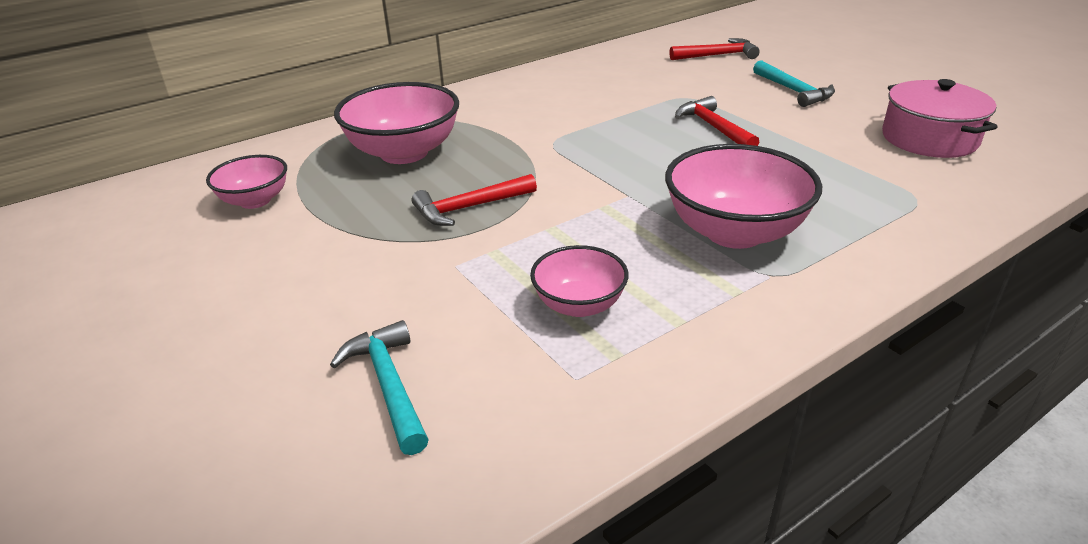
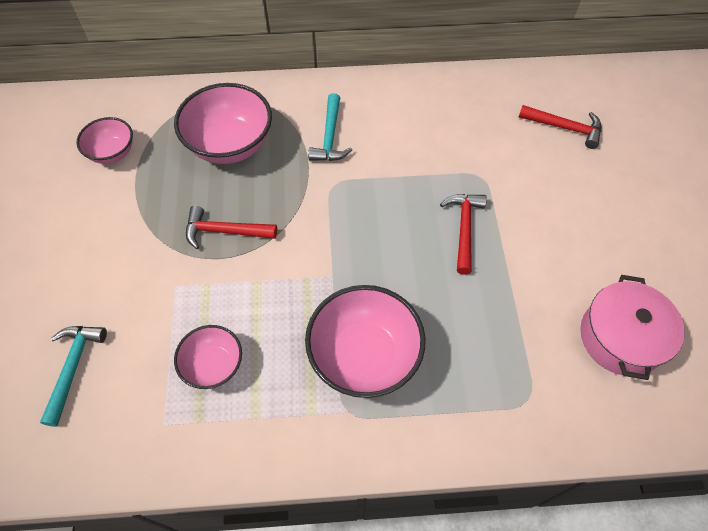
camera: 30 degrees right, 25 degrees up
turquoise hammer [753,60,835,107] -> turquoise hammer moved to [308,93,352,161]

